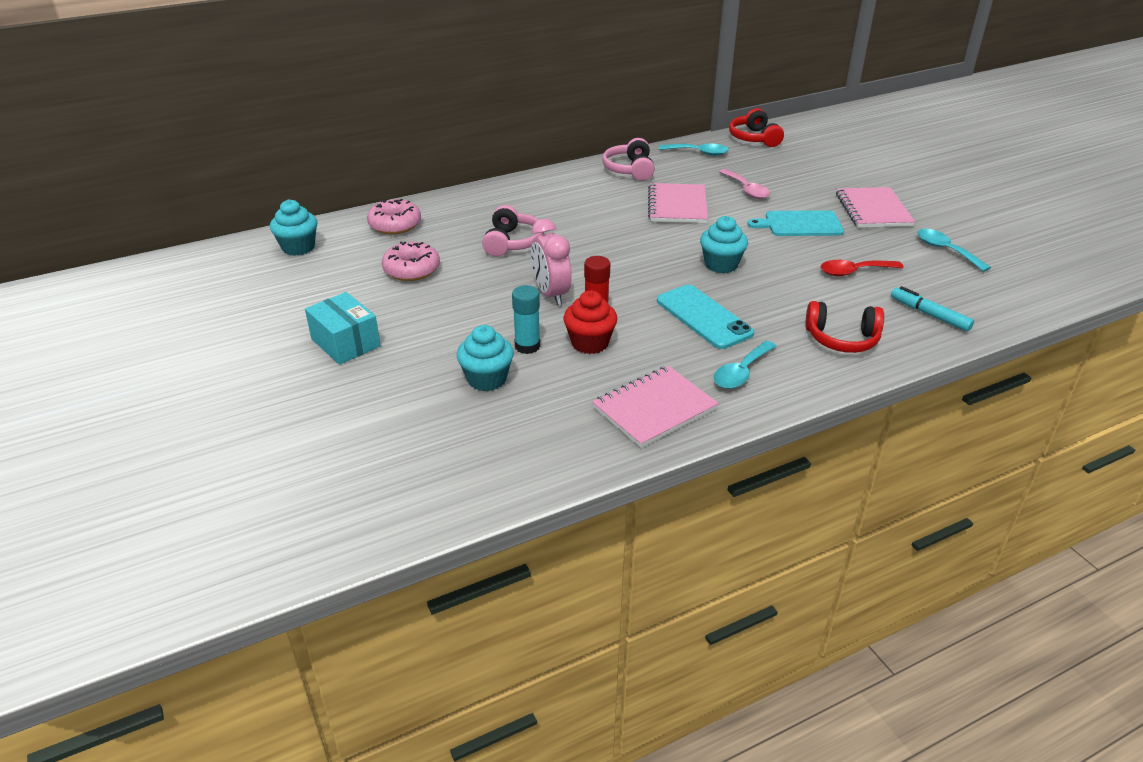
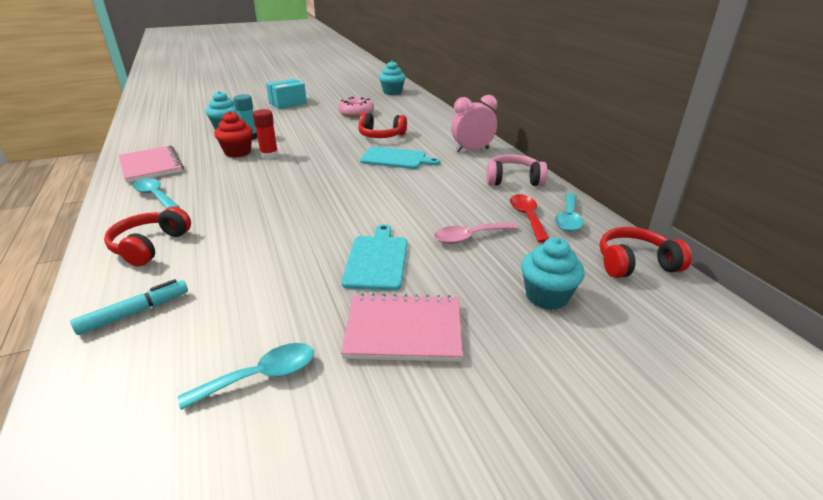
camera: 95 degrees right, 5 degrees down
pink donut [367,199,421,234] -> none
pink headphones [482,205,544,257] -> red headphones [358,112,407,138]
pink clock [531,219,572,306] -> pink clock moved to [451,95,497,152]
pink notebook [648,183,708,223] -> none
turquoise phone [657,285,754,349] -> none
turquoise cupcake [700,216,748,273] -> turquoise cupcake moved to [521,237,585,310]
red spoon [821,260,904,276] -> red spoon moved to [510,194,549,243]
none -> turquoise cutting board [360,147,440,169]

